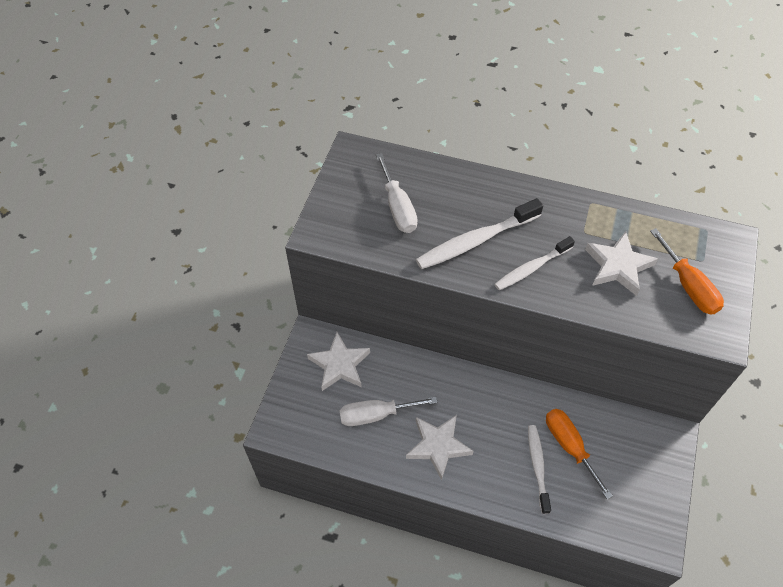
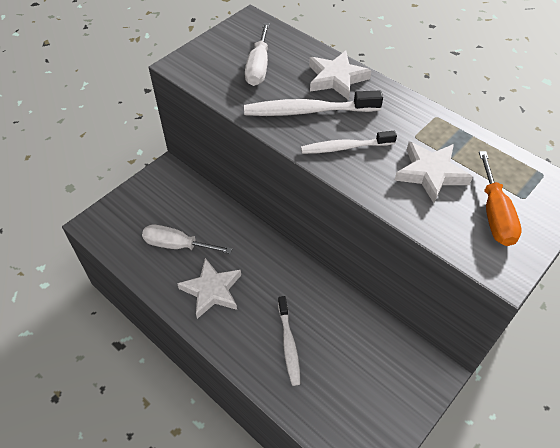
camera: 25 degrees right, 5 degrees down
white star [307,332,370,391] -> white star moved to [309,50,372,100]
white toothbrush [528,425,551,514] -> white toothbrush turned 150 degrees clockwise [278,296,301,386]
orange screwdriver [546,409,613,499] -> none

